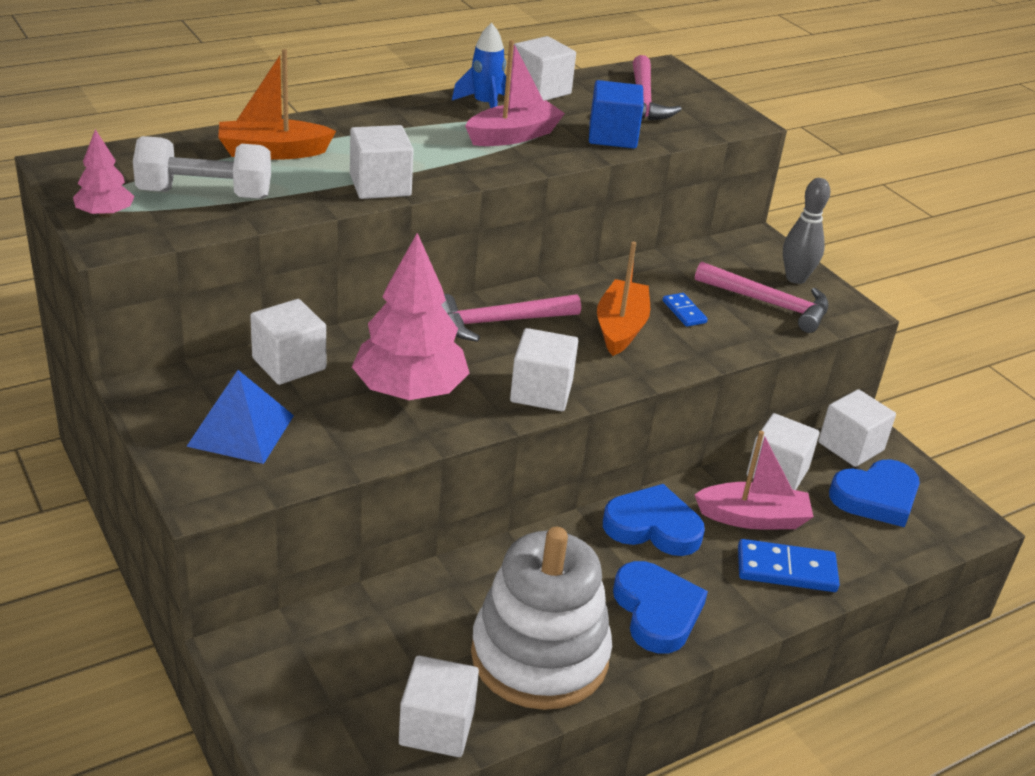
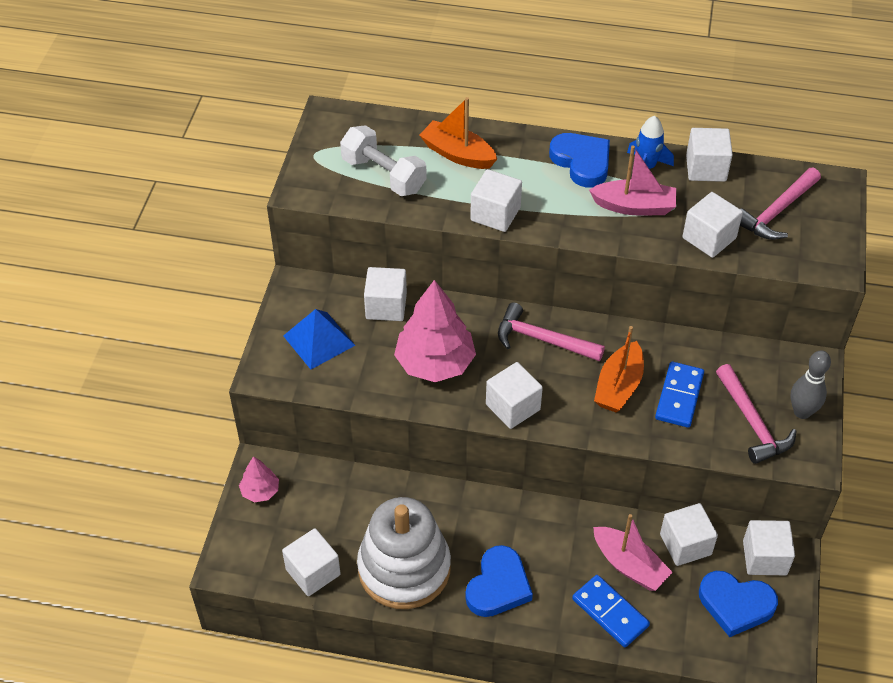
camera: 45 degrees right, 15 degrees up
pink tree [73,129,135,218] -> pink tree moved to [239,456,279,502]
blue cube [589,80,644,148] -> white cube [682,192,743,258]
orange boat [597,241,650,356] -> orange boat turned 150 degrees clockwise [594,326,644,412]
blue heart [603,484,705,556] -> blue heart moved to [549,133,610,188]
blue domino [663,293,708,327] -> blue domino [655,362,704,428], size x1.79

